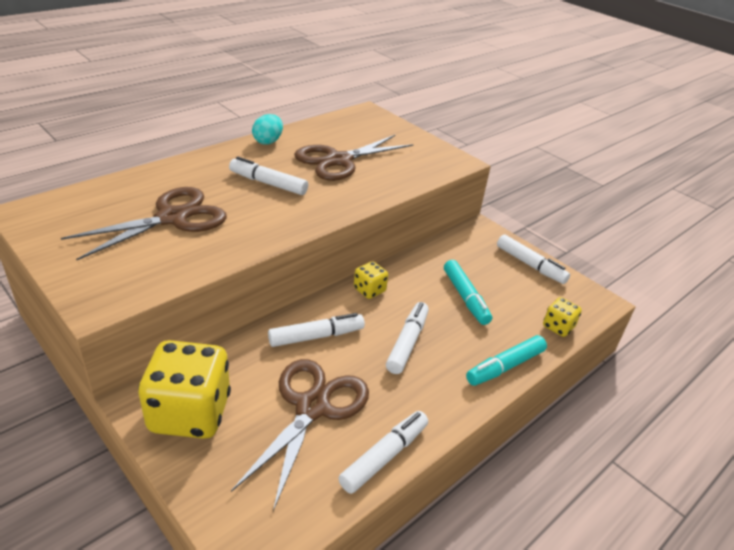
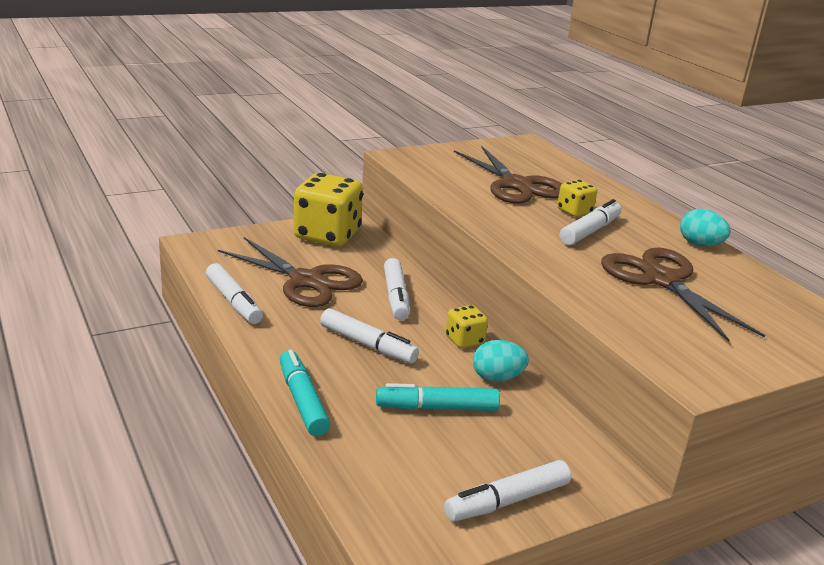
camera: 105 degrees right, 10 degrees down
yellow dice [543,297,582,337] -> yellow dice moved to [557,180,597,217]
none -> turquoise egg [473,340,529,382]

